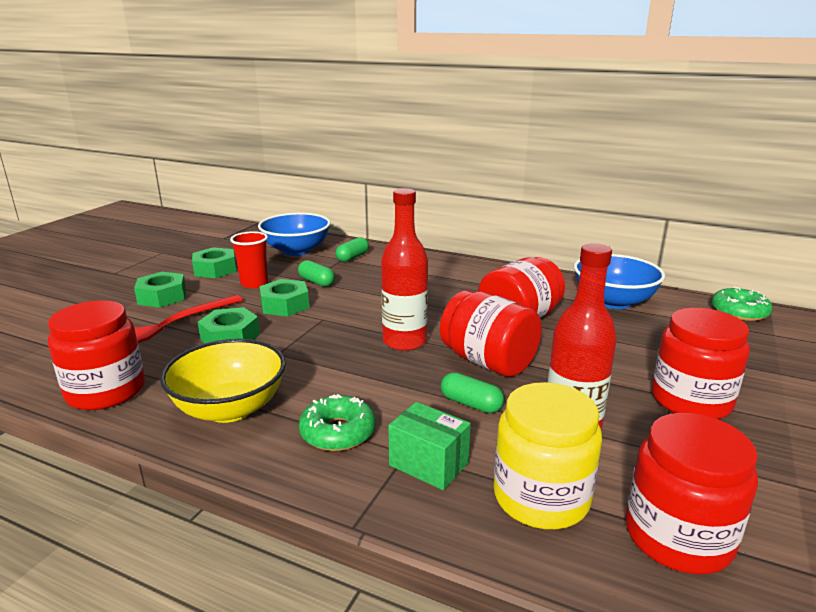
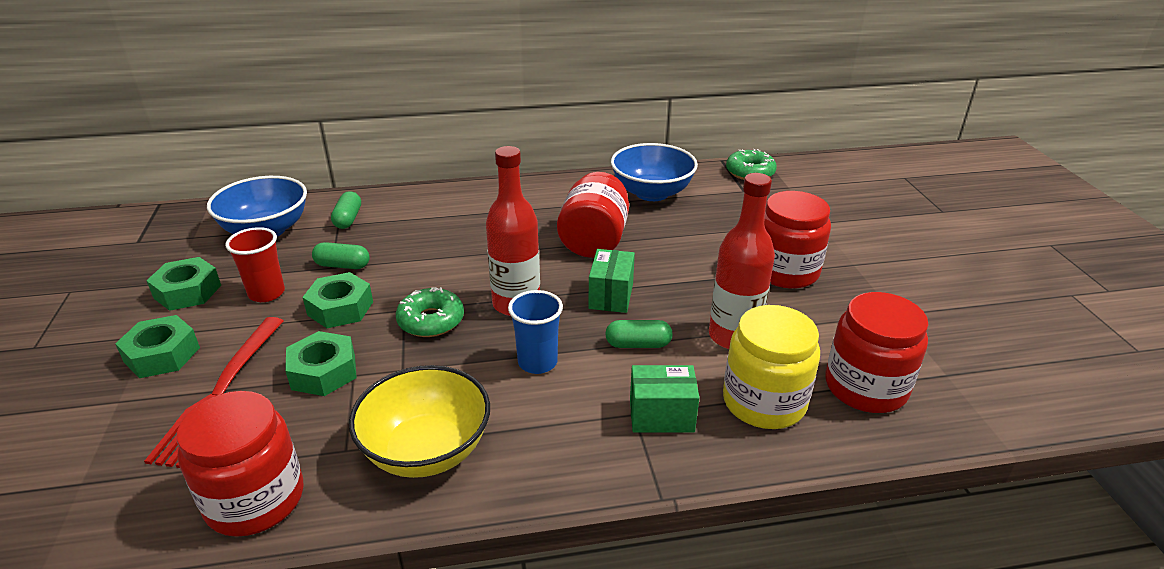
camera: 35 degrees left, 10 degrees up
green donut [299,394,376,451] -> green donut moved to [396,287,464,337]
red jar [440,290,542,377] -> green box [588,249,635,313]
none -> blue cup [508,290,563,374]

